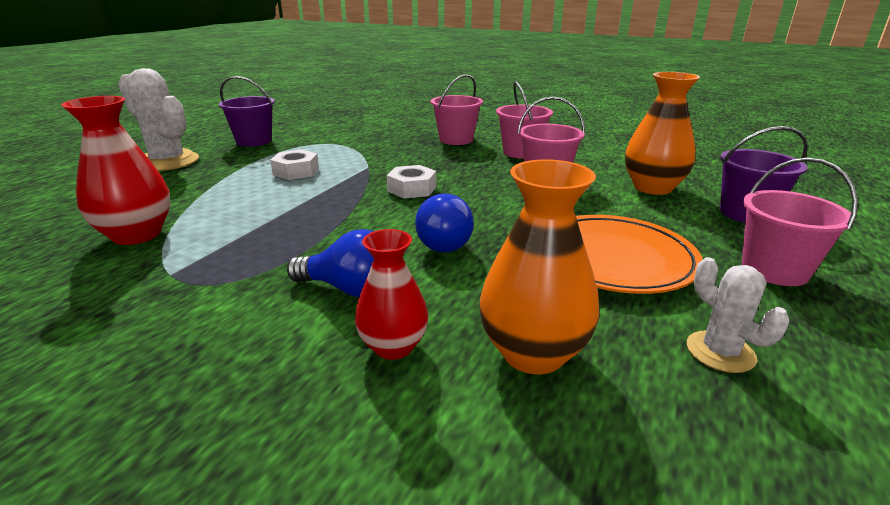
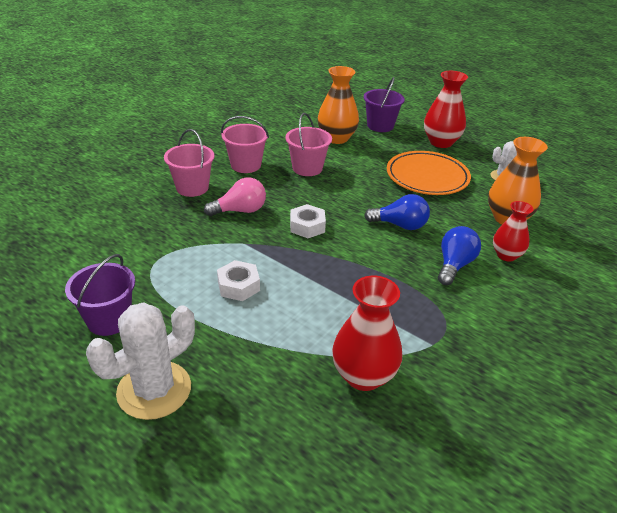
camera: 80 degrees left, 10 degrees up
pink bucket [742,158,858,286] -> red vase [424,71,468,148]
none -> pink light bulb [204,177,266,216]

